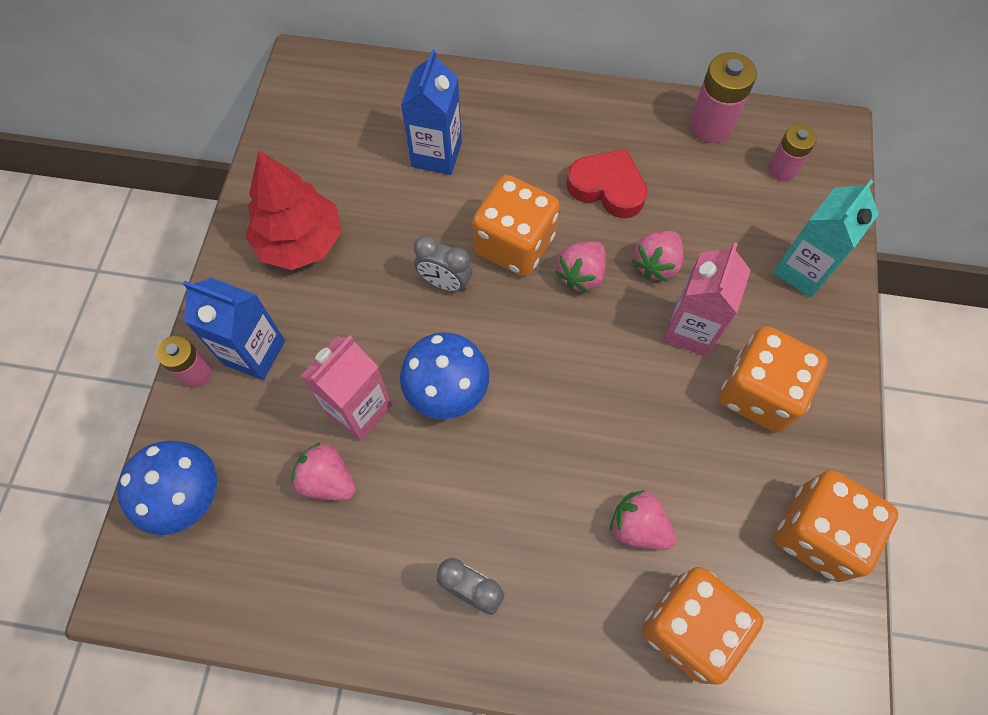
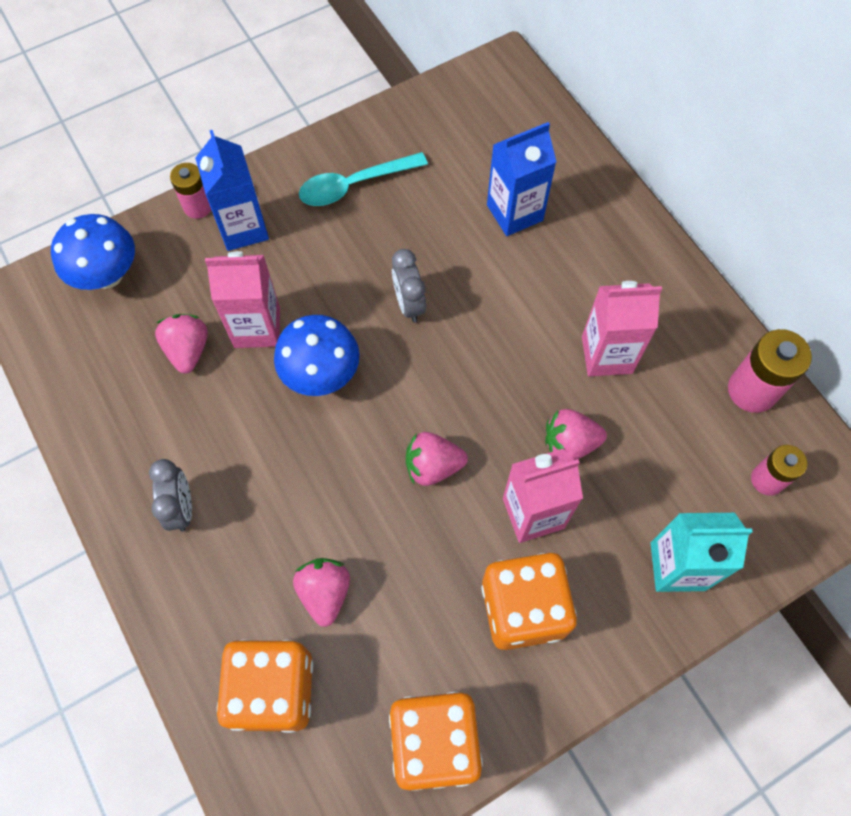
camera: 50 degrees right, 0 degrees up
red tree [245,151,341,270] -> turquoise spoon [299,152,428,206]
orange dice [473,175,560,277] -> none
pink strawberry [555,241,606,293] -> pink strawberry moved to [406,432,468,486]
red heart [566,149,648,218] -> pink carton [582,281,662,376]

